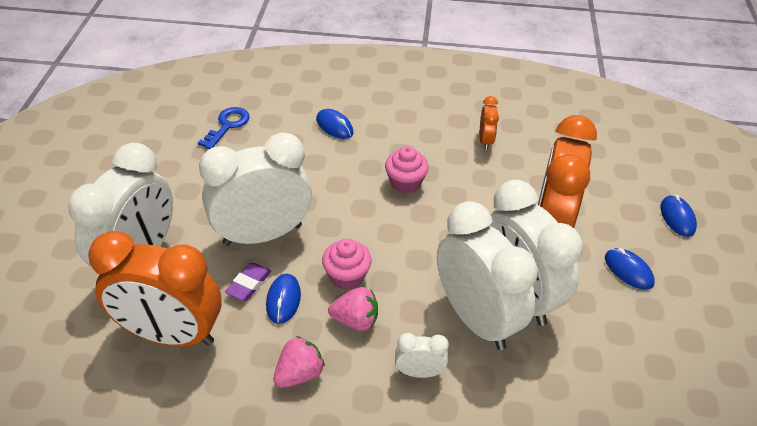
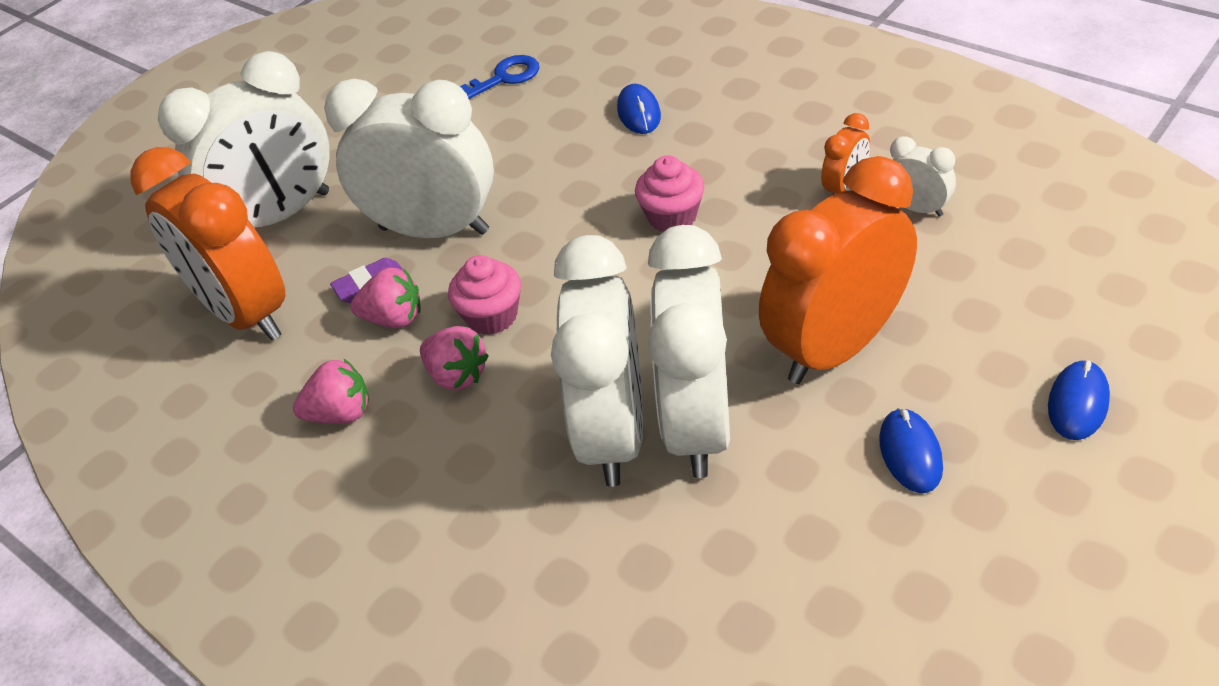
camera: 40 degrees right, 0 degrees up
blue mouse [266,274,301,324] -> pink strawberry [350,268,421,328]
white clock [395,333,449,378] -> white clock moved to [890,136,956,217]

